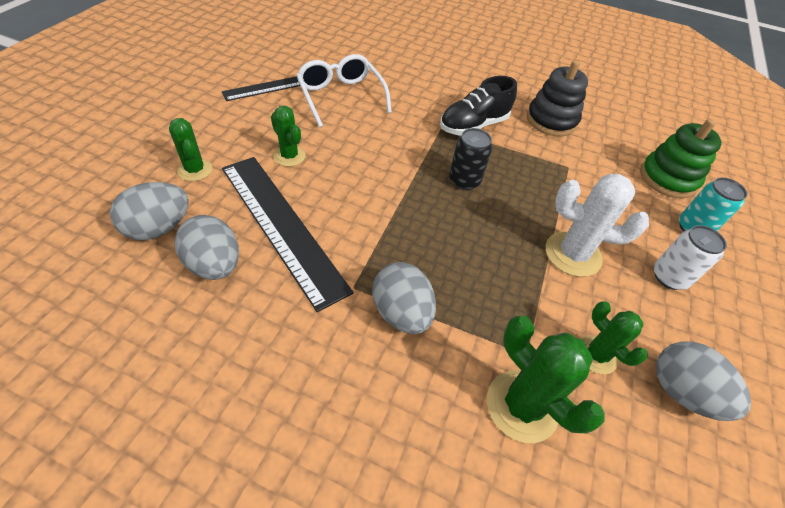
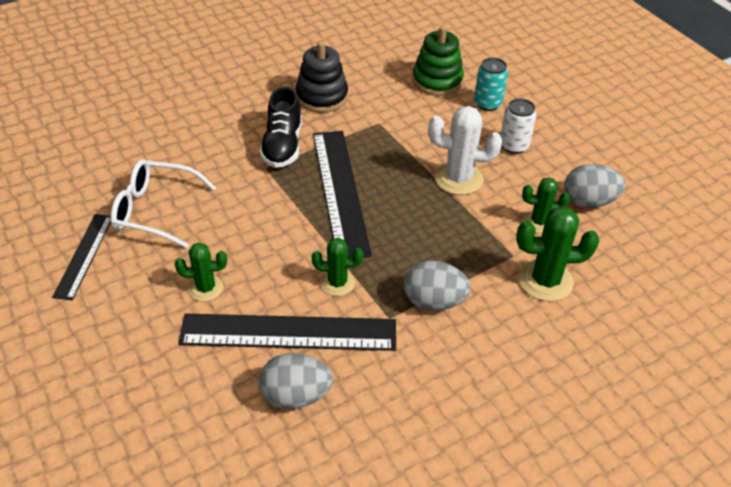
camera: 50 degrees left, 5 degrees down
grey egg [110,182,189,240] -> none
green cactus [169,118,213,181] -> green cactus moved to [312,238,364,296]
black can [449,128,492,190] -> black ruler [313,131,372,258]
white cactus [546,174,649,277] -> white cactus turned 45 degrees clockwise [428,106,502,195]

